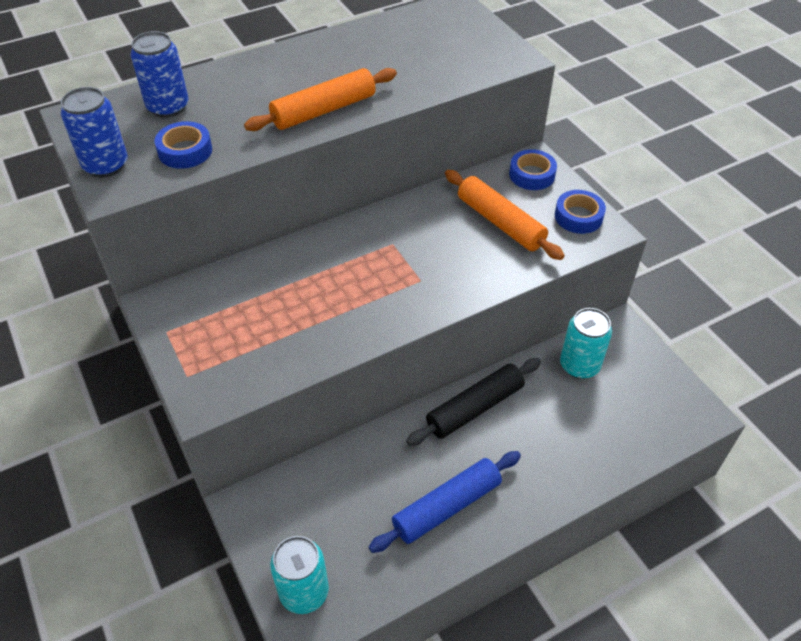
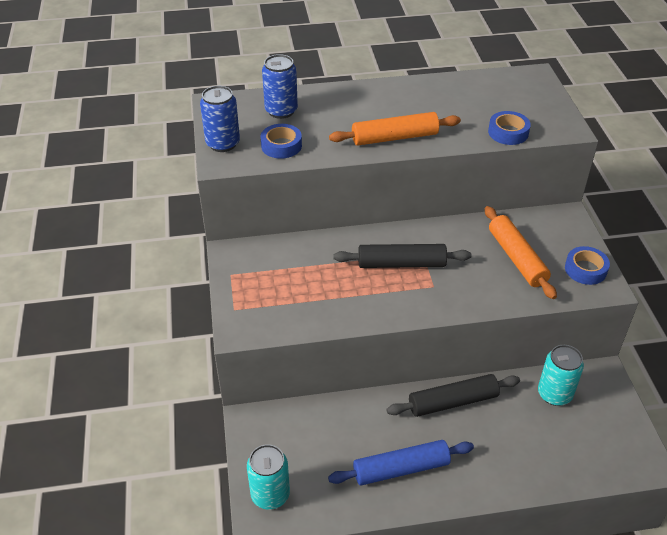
camera: 20 degrees right, 5 degrees down
blue tape [509,149,557,190] -> blue tape moved to [488,111,531,145]
none -> black rolling pin [333,244,472,268]

